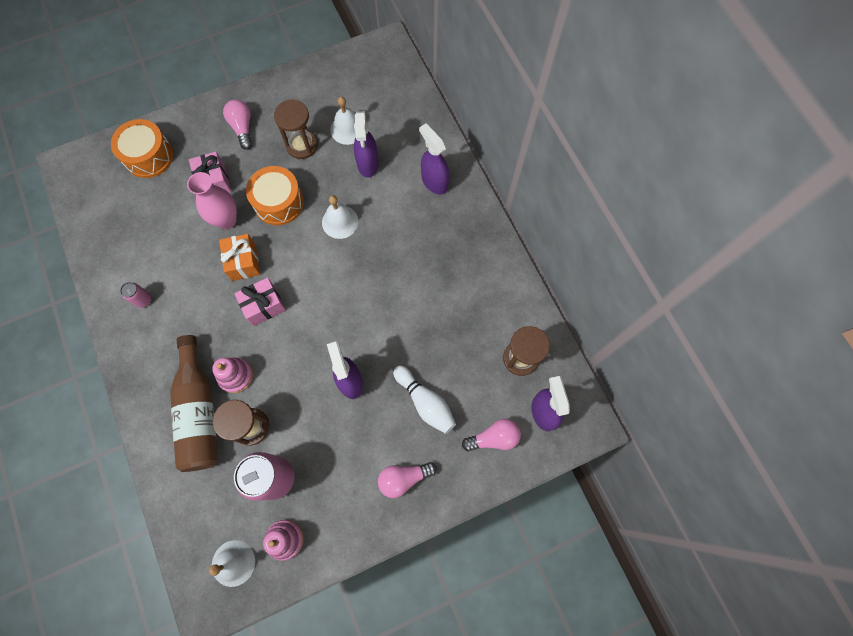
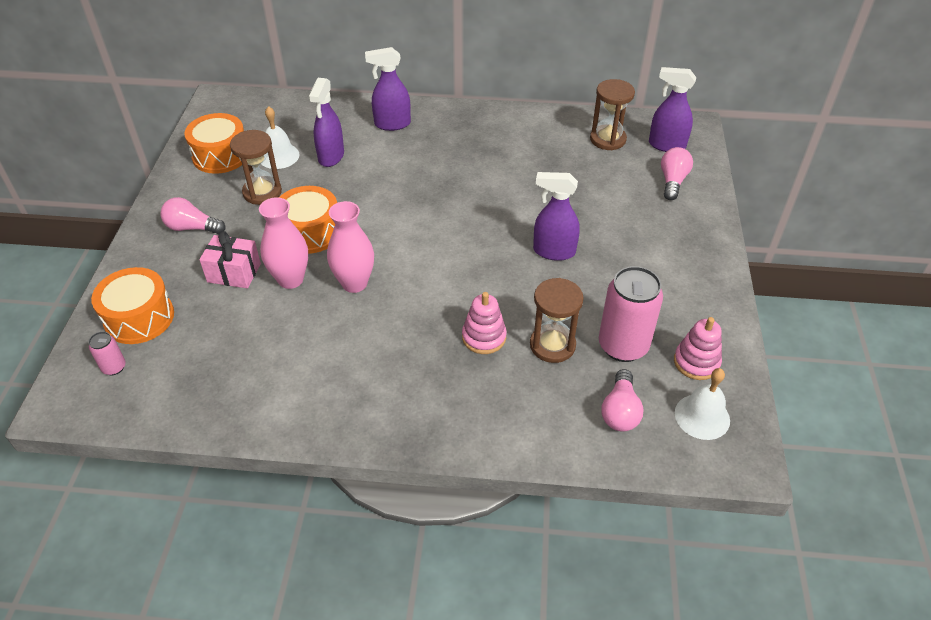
camera: 60 degrees left, 25 degrees down
pink can [120,282,151,308] -> pink can moved to [88,332,126,375]
brown bottle [170,335,218,472] -> none
orange gift [219,234,260,281] -> pink vase [327,201,374,293]
pink gift [234,278,286,326] -> none
white bell [322,195,358,239] -> none
purple spray bottle [354,111,379,177] -> purple spray bottle turned 75 degrees clockwise [309,78,344,167]
pink light bulb [378,462,436,498] -> pink light bulb moved to [601,369,644,432]
white bowling pin [393,366,456,434] -> none
none -> orange drum [184,113,244,174]

